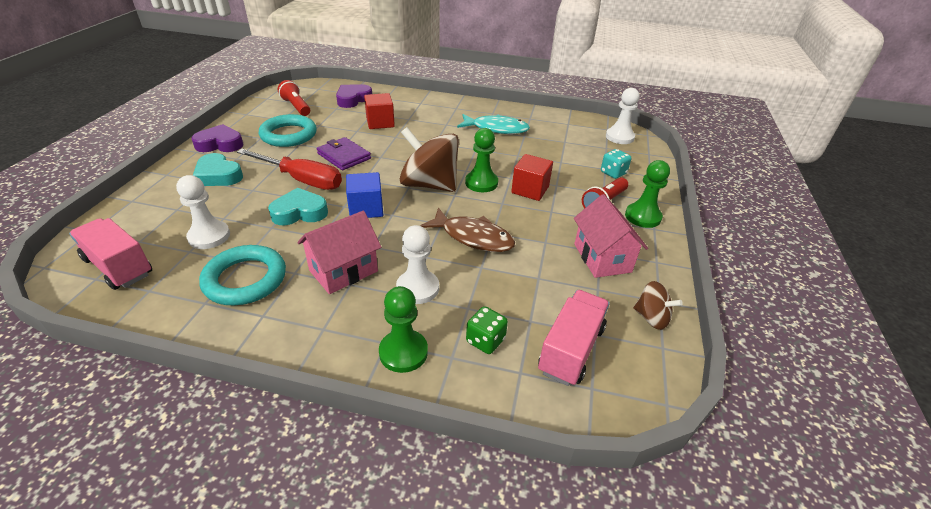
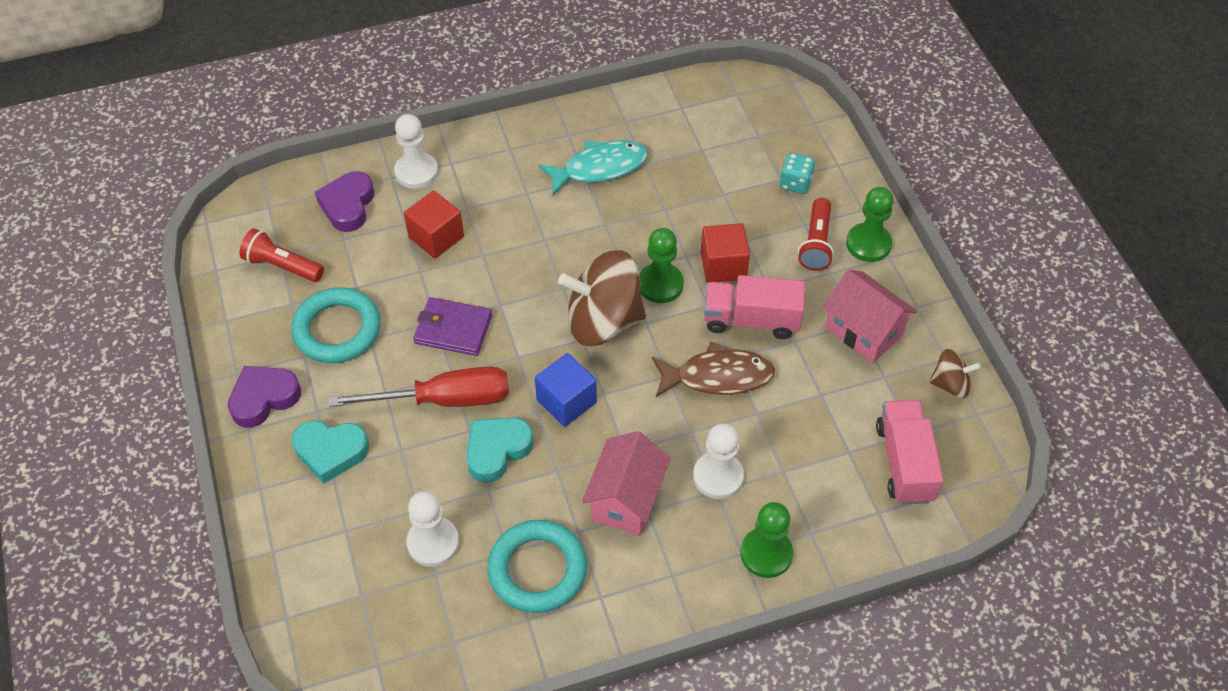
camera: 30 degrees left, 15 degrees up
pink truck [69,218,152,290] -> pink truck moved to [704,275,805,339]
green dice [466,306,508,354] -> none
white pawn [606,88,640,144] -> white pawn moved to [394,114,438,189]

